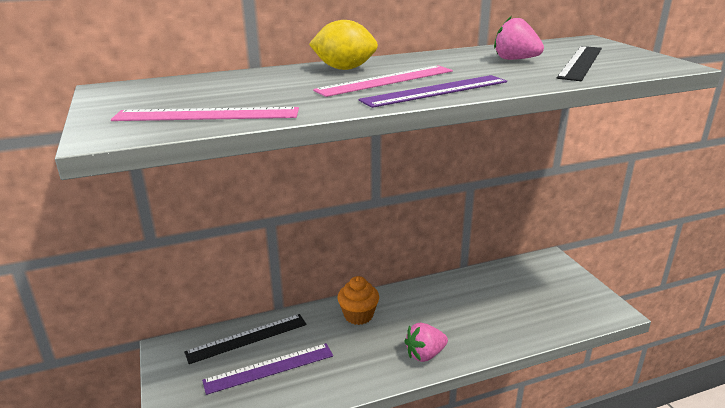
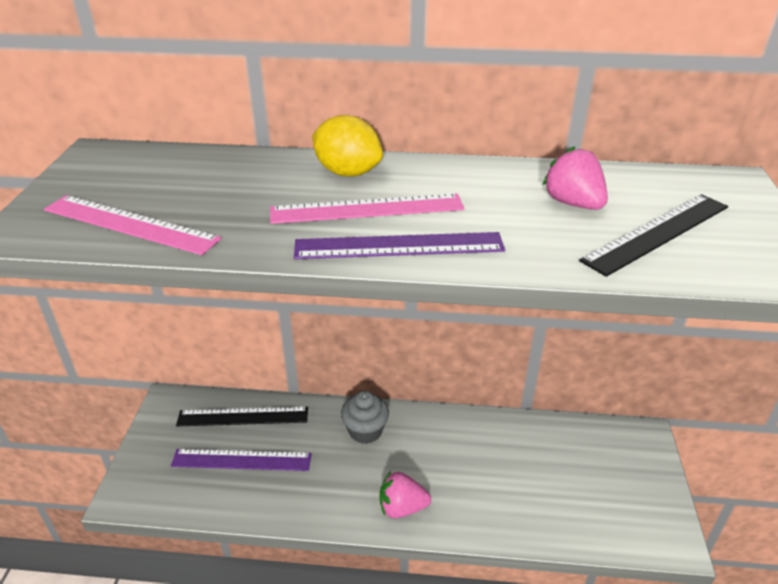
camera: 25 degrees right, 10 degrees up
orange cupcake [338,276,379,325] -> grey cupcake [341,391,389,444]

